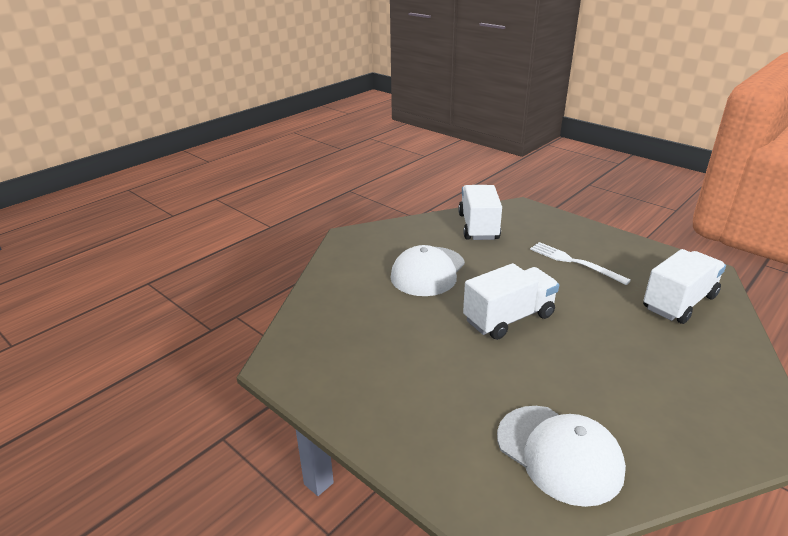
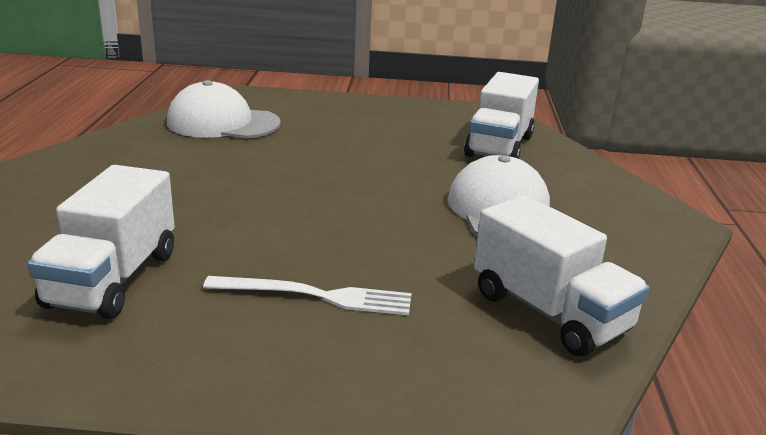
camera: 140 degrees right, 5 degrees down
white truck [463,263,559,340] -> white truck moved to [464,72,539,159]

